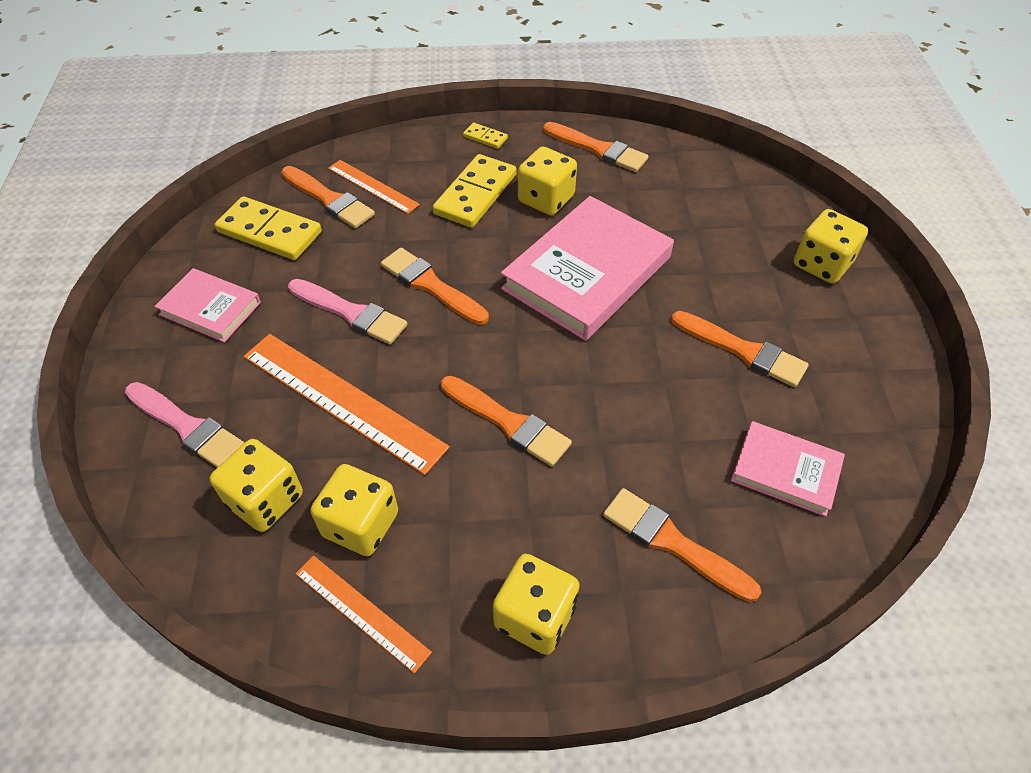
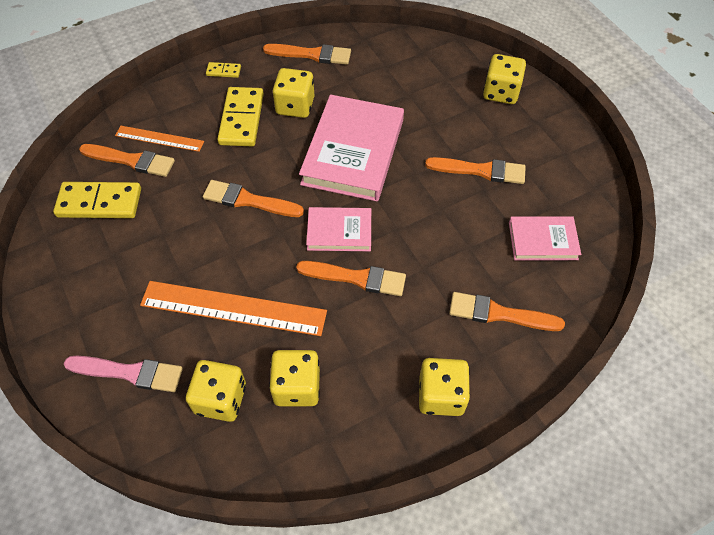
camera: 25 degrees left, 5 degrees up
pink book [155,268,261,342] -> pink book moved to [306,207,371,251]
pink brush [288,279,407,344] -> none
orange ruler [295,555,432,673] -> none

